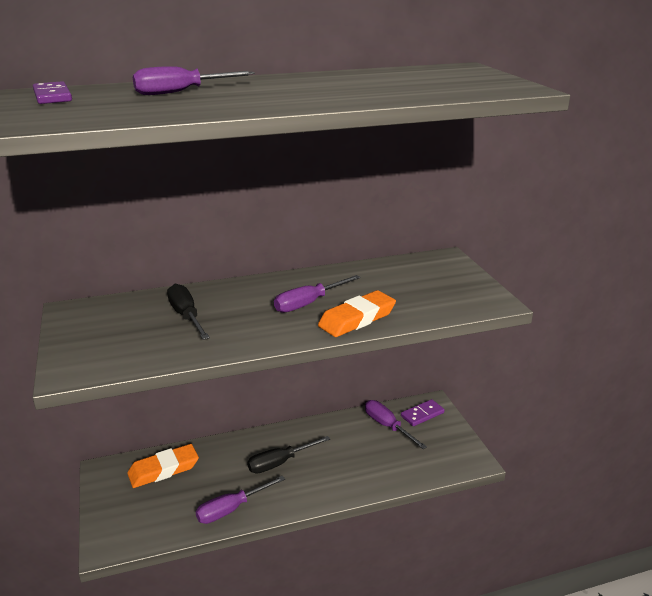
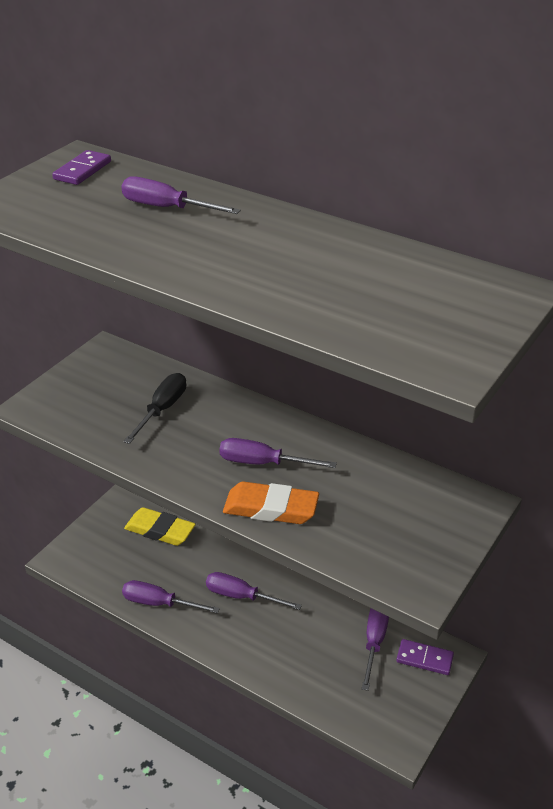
camera: 50 degrees right, 10 degrees up
orange eraser [127,444,199,488] -> yellow eraser [124,507,196,546]
black screwdriver [247,436,330,474] -> purple screwdriver [206,572,302,610]

